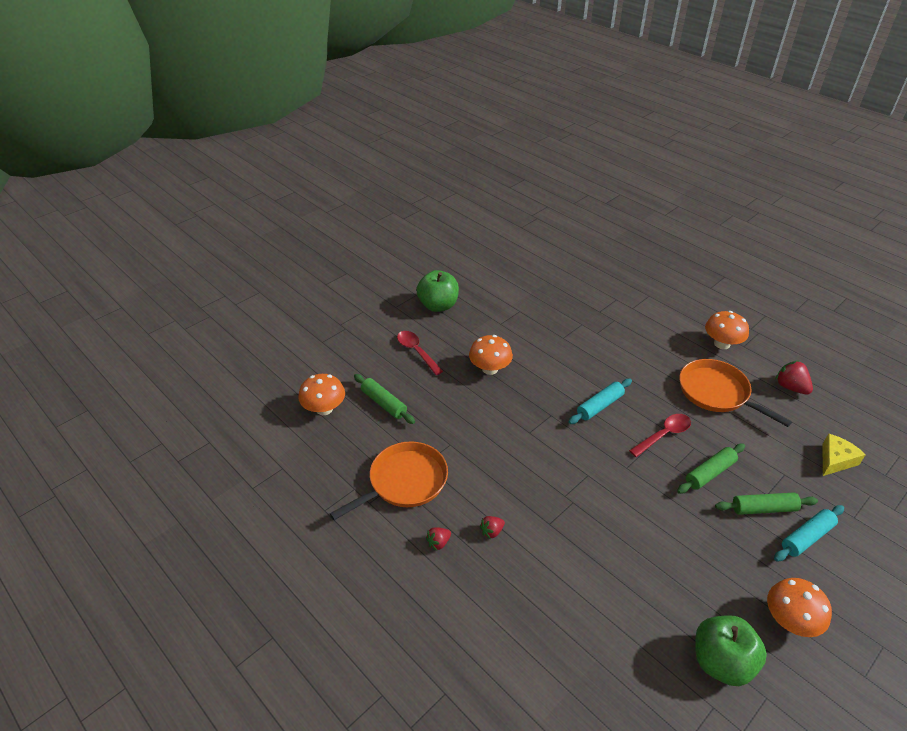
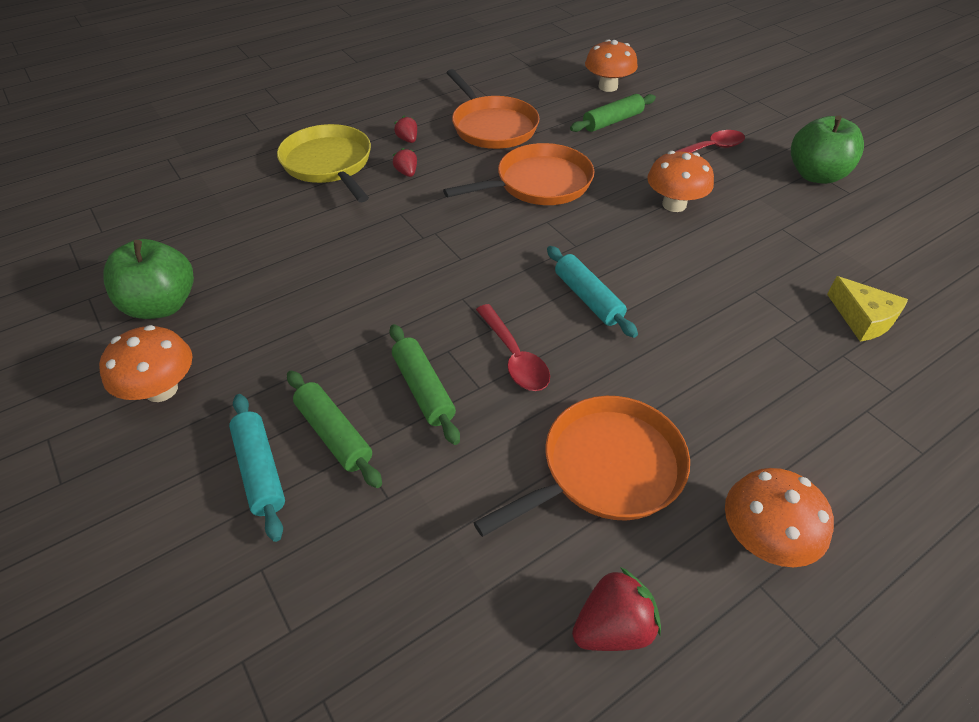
camera: 100 degrees right, 5 degrees up
green rolling pin [715,492,818,515] -> green rolling pin turned 45 degrees counterclockwise [287,371,382,488]
yellow cheese [823,433,866,476] -> yellow cheese moved to [827,276,908,342]
none -> yellow pan [277,124,371,202]
none -> orange pan [443,143,594,205]

